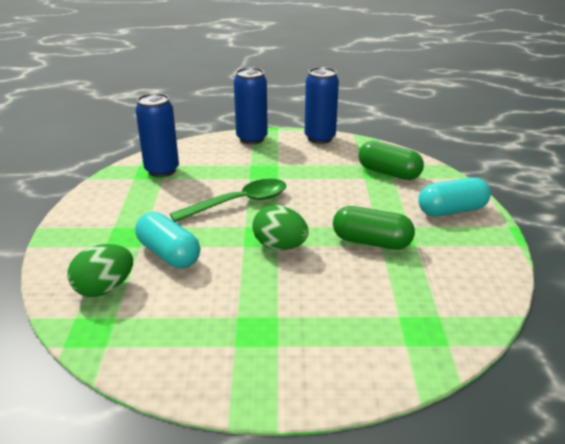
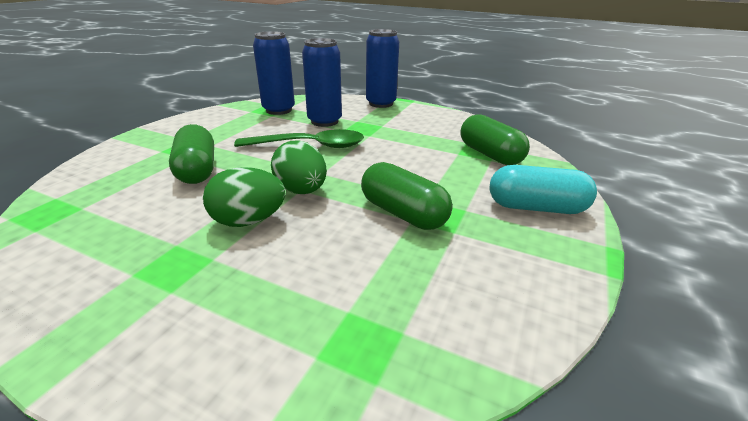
camera: 25 degrees right, 0 degrees up
green egg [67,244,133,297] -> green egg moved to [203,167,285,227]
turquoise capsule [135,212,200,268] -> green capsule [169,124,214,184]
blue can [305,67,339,144] -> blue can moved to [302,38,342,127]

